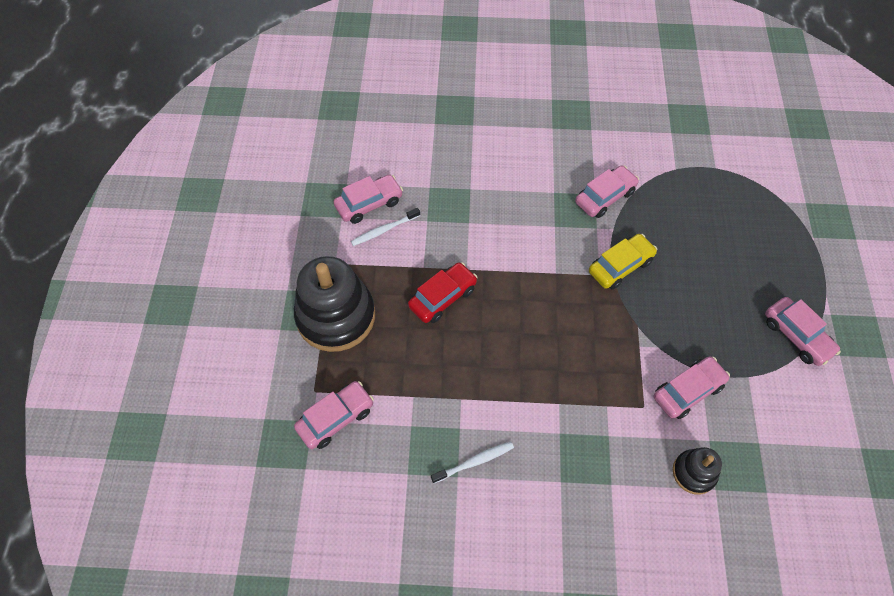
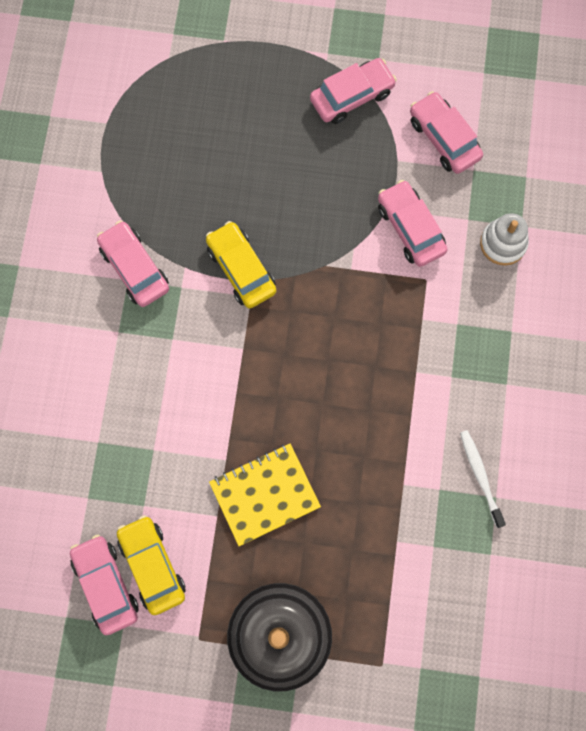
camera: 85 degrees left, 15 degrees up
pink car [294,381,374,449] -> pink car moved to [410,91,483,174]
white toothbrush [351,208,420,246] -> yellow car [117,515,186,615]
red car [408,262,477,323] -> yellow notebook [209,444,321,546]
black stacking toy [673,447,722,495] -> white stacking toy [480,213,529,266]

